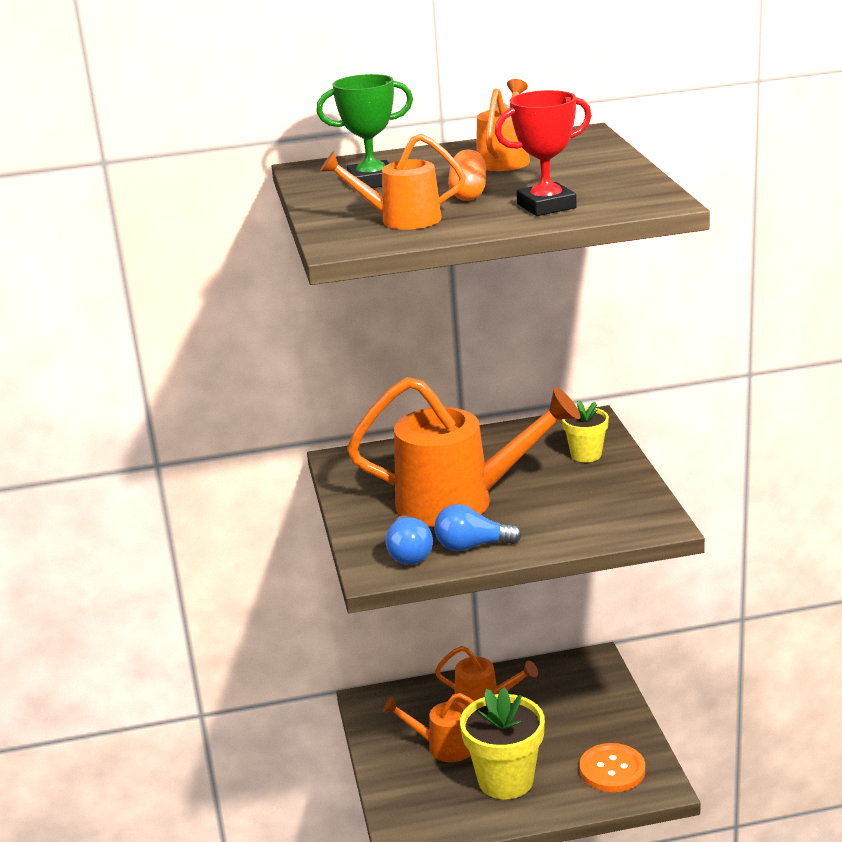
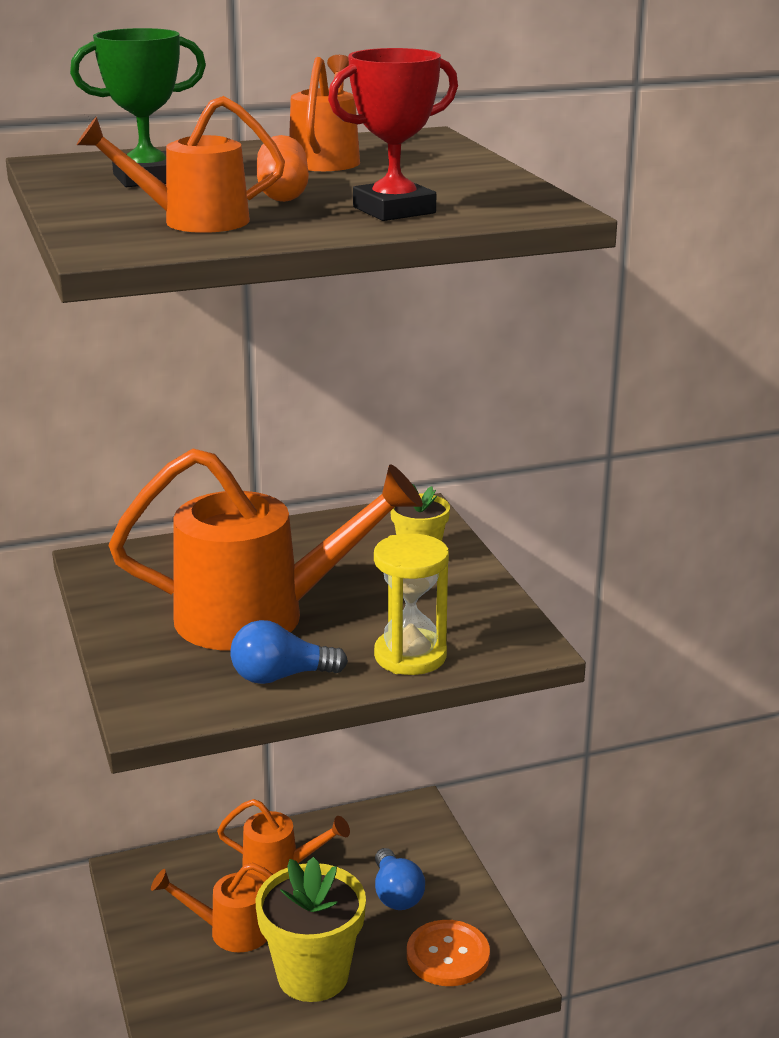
camera: 10 degrees left, 0 degrees up
blue light bulb [386,515,433,565] -> blue light bulb moved to [375,848,425,910]
none -> yellow hourglass [374,533,449,675]

